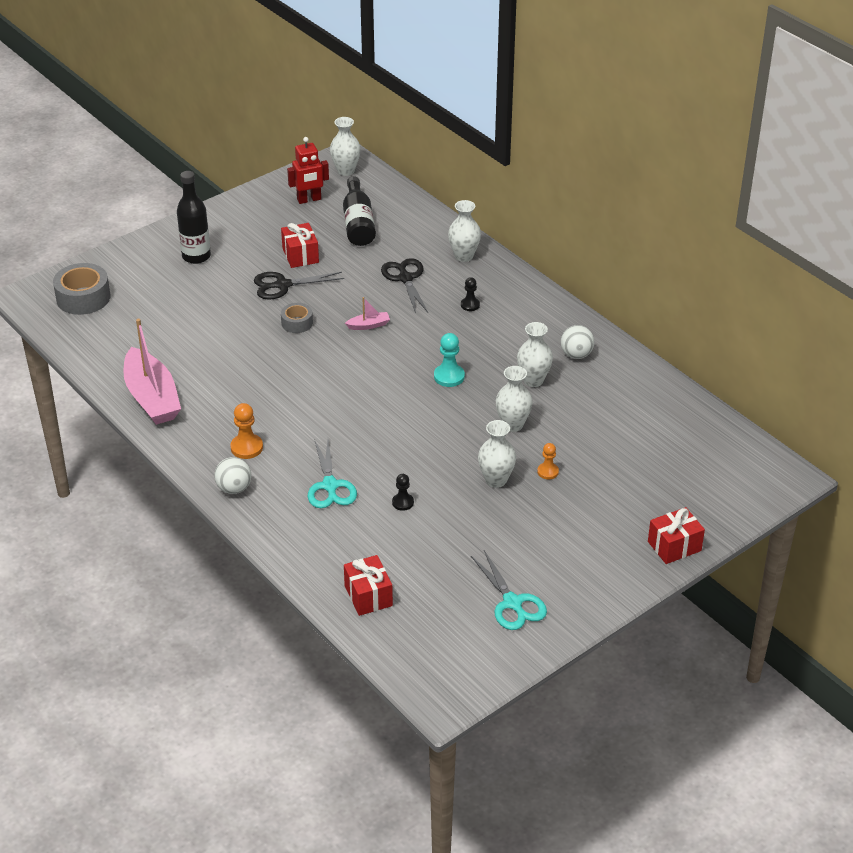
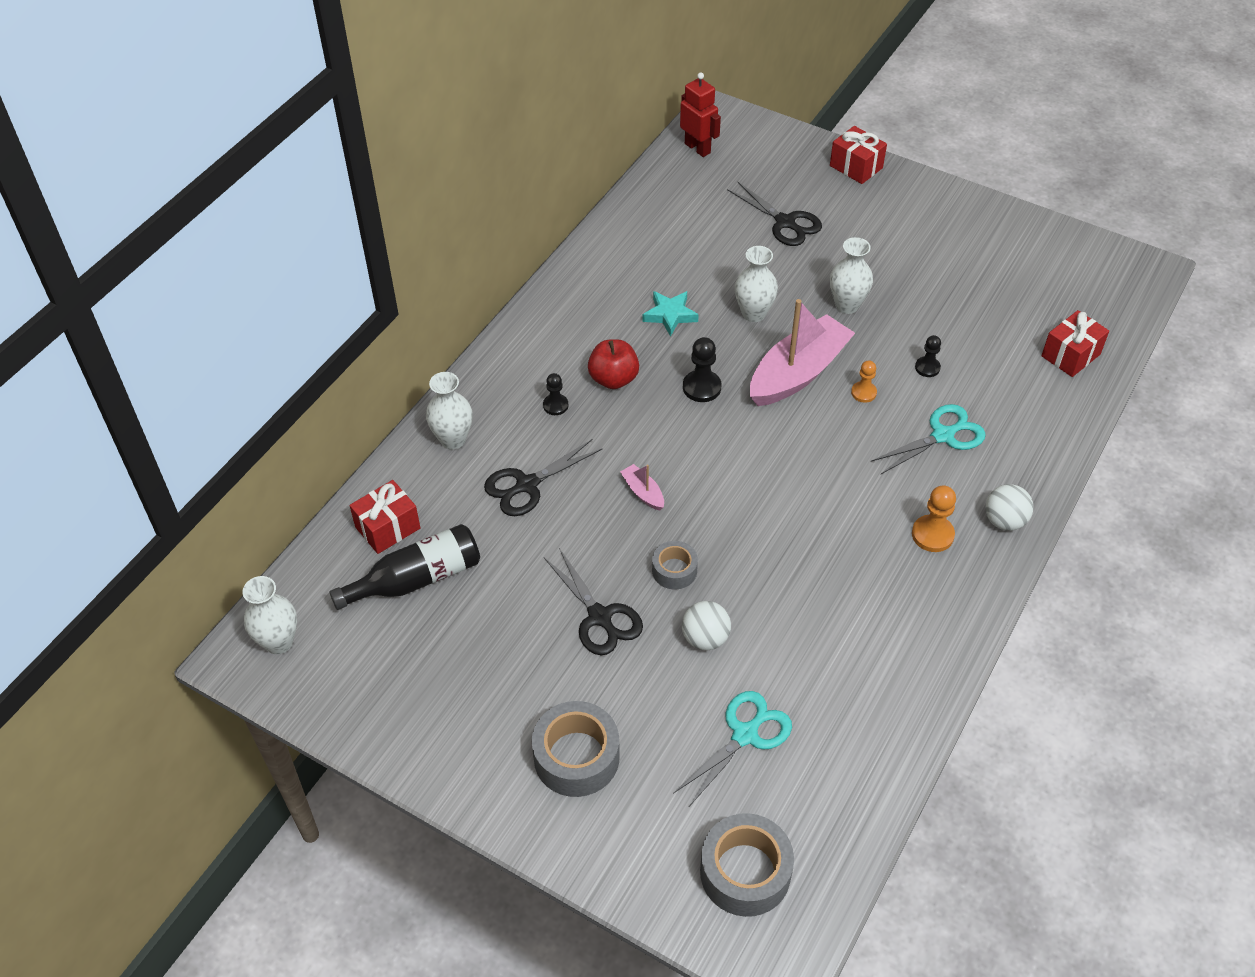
camera: 110 degrees left, 10 degrees up
pink boat [123,319,181,425] -> pink boat moved to [750,299,855,406]
black bottle [177,171,211,264] -> grey tape [532,701,620,797]
red gift [281,223,319,268] -> red gift moved to [350,480,420,554]
red robot [287,137,329,204] -> red robot moved to [680,72,721,157]
turquoise pawn [434,333,465,387] -> black pawn [683,337,721,402]
turquoise scissors [471,550,547,630] -> turquoise scissors moved to [673,691,792,807]
white vase [517,322,553,387] -> turquoise star [643,291,699,337]
orange pawn [537,443,559,479] -> orange pawn moved to [851,361,877,403]
white ball [561,325,594,359] -> white ball moved to [682,601,731,650]
none -> red apple [588,339,639,389]
none -> black scissors [727,181,822,246]

